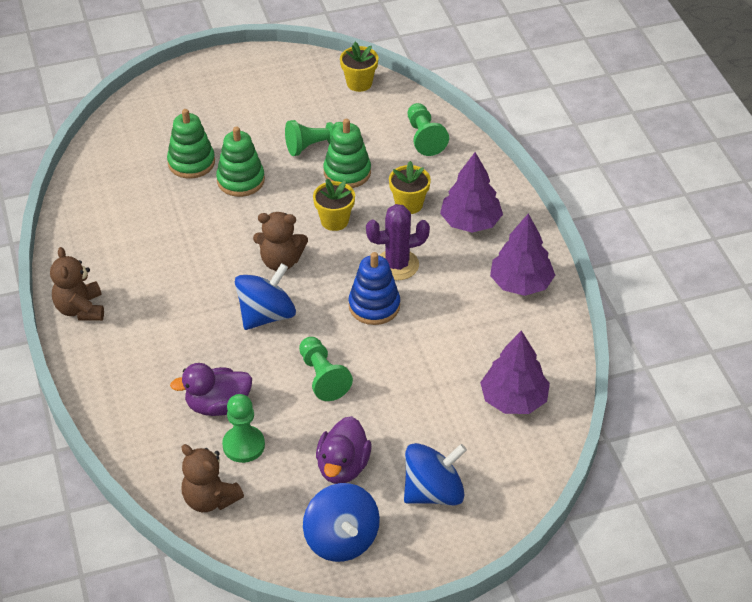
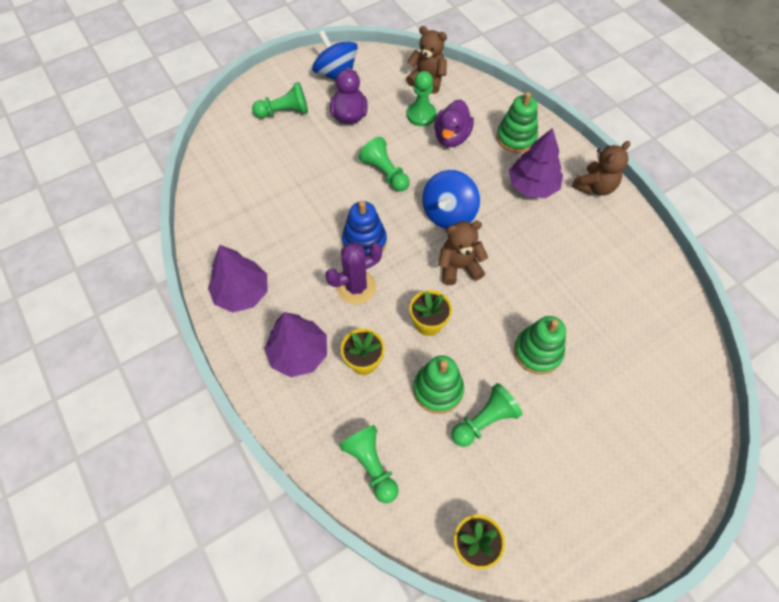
camera: 165 degrees right, 15 degrees up
brown teddy bear [50,247,104,321] -> brown teddy bear turned 75 degrees clockwise [571,141,630,196]
green stacking toy [167,109,215,178] -> green stacking toy moved to [496,92,538,153]
purple duck [170,363,252,416] -> purple duck turned 135 degrees clockwise [434,99,474,147]
blue spinning top [404,443,467,506] -> green pawn [252,82,308,118]
purple tree [480,330,550,414] -> purple tree moved to [509,128,563,198]

